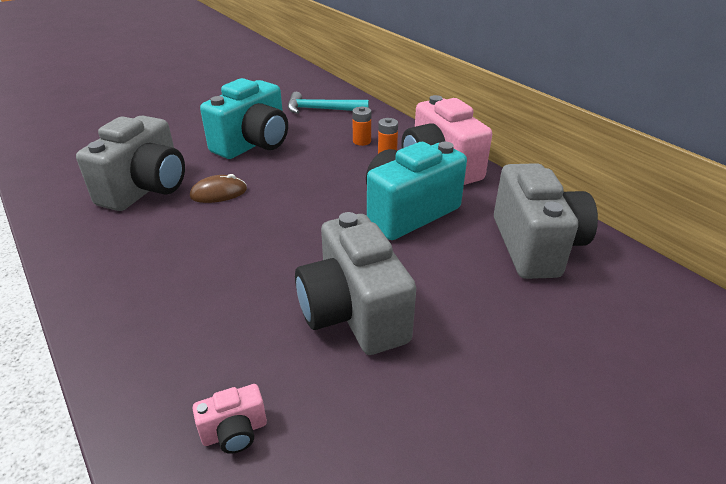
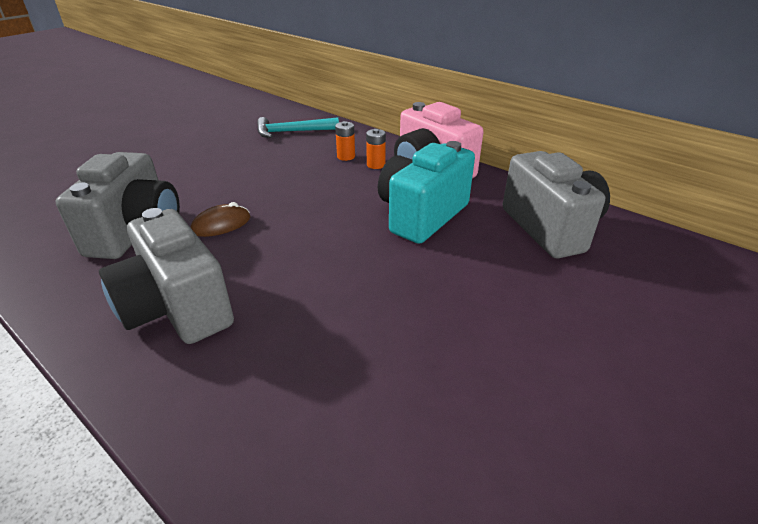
camera: 15 degrees left, 0 degrees up
pink camera [192,384,267,454] -> none
turquoise camera [200,78,288,159] -> none
grey camera [295,212,416,355] -> grey camera moved to [99,208,234,344]

